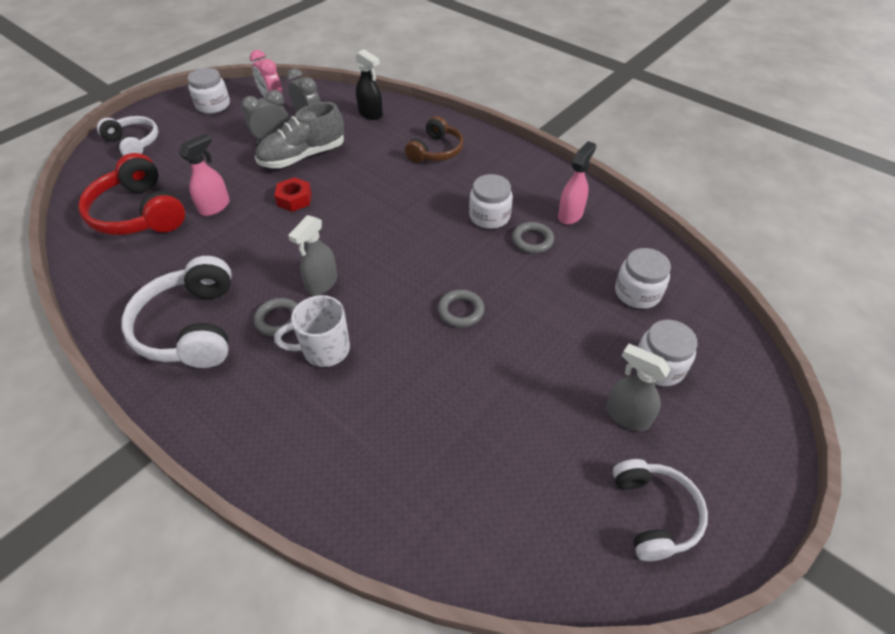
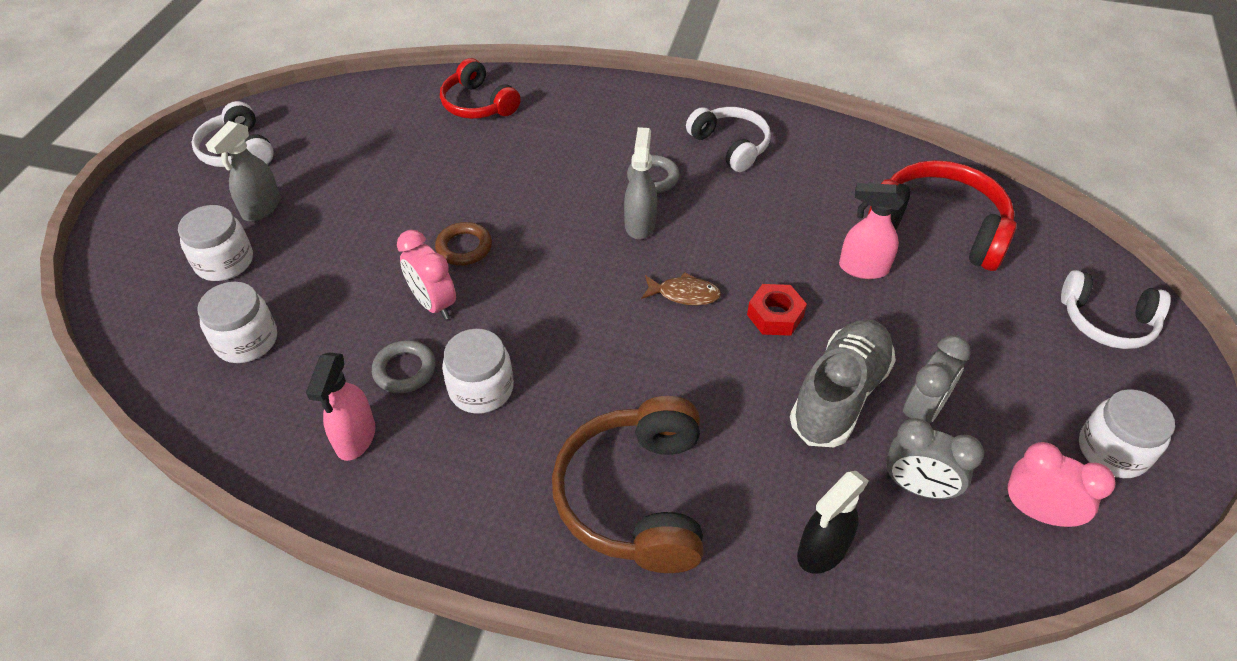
camera: 155 degrees right, 0 degrees up
white headphones [122,256,232,368] -> white headphones [686,107,771,172], size x0.64
pink spray bottle [178,134,230,216] -> pink spray bottle turned 90 degrees clockwise [839,183,905,279]
white mug [274,295,350,367] -> none
black spray bottle [355,49,383,120] -> black spray bottle turned 60 degrees counterclockwise [797,471,869,574]
brown headphones [405,116,464,163] -> brown headphones [552,396,704,573], size x1.55
grey ring [438,289,485,328] -> brown ring [435,222,492,266]
grey spray bottle [606,344,671,431] -> grey spray bottle turned 105 degrees clockwise [205,121,281,221]
none -> pink clock [397,230,456,320]
none -> red headphones [440,58,521,119]
none -> brown fish [641,272,721,305]

